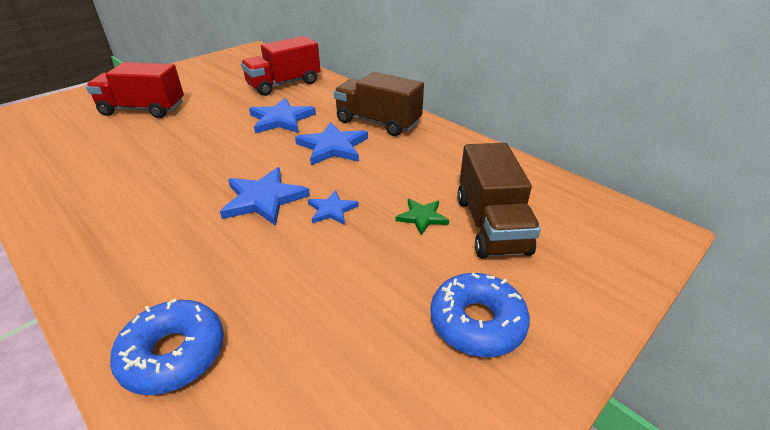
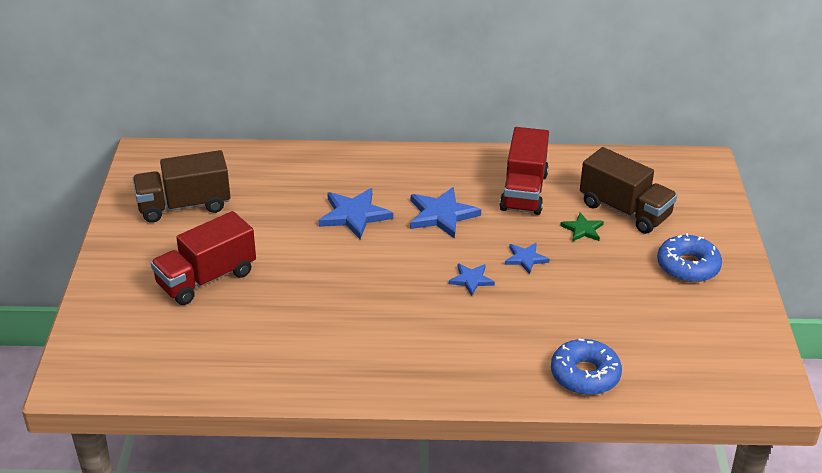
camera: 45 degrees left, 0 degrees up
blue star [220,167,310,226] -> blue star [449,263,495,296], size x0.58
red truck [241,36,320,96] -> red truck moved to [499,127,549,215]
brown truck [334,72,424,136] -> brown truck moved to [133,150,230,223]

